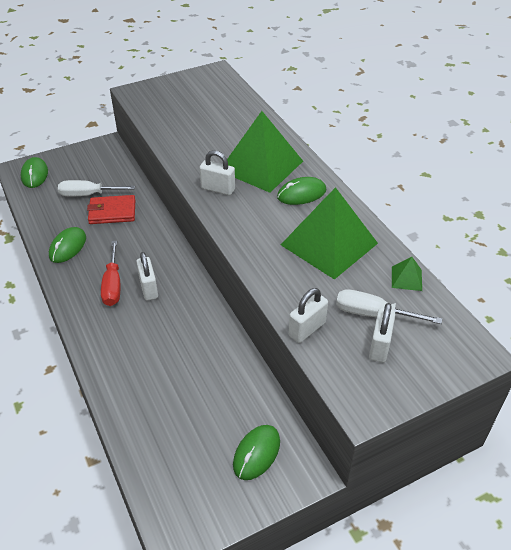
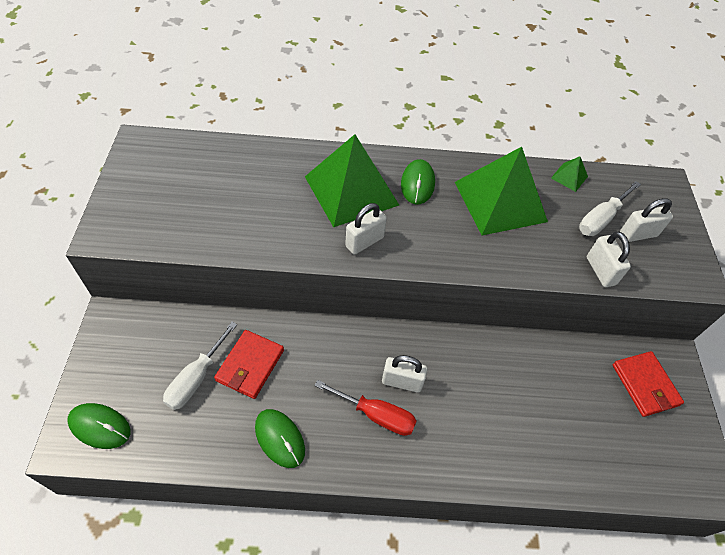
camera: 65 degrees left, 10 degrees up
green mouse [233,425,280,480] -> red wallet [613,351,684,417]
white padlock [369,303,395,362] -> white padlock turned 60 degrees counterclockwise [620,198,673,242]

